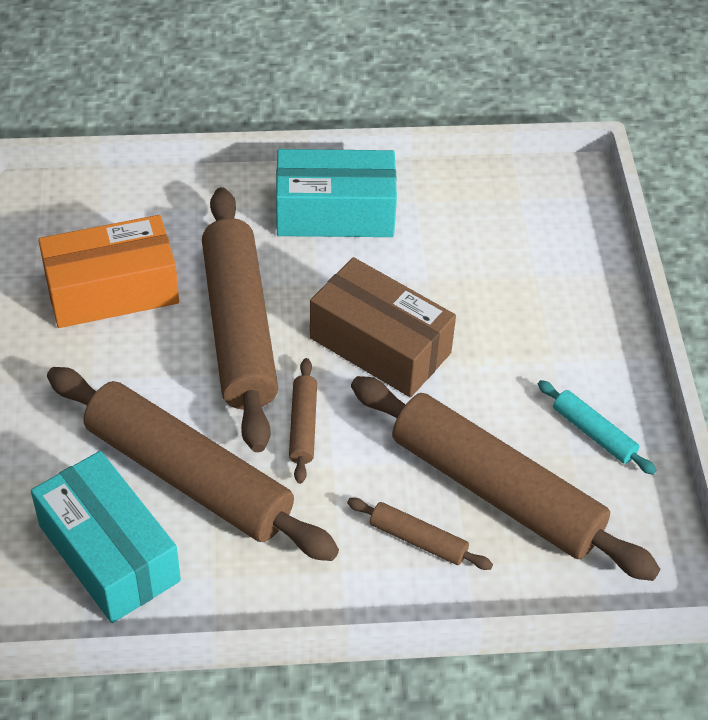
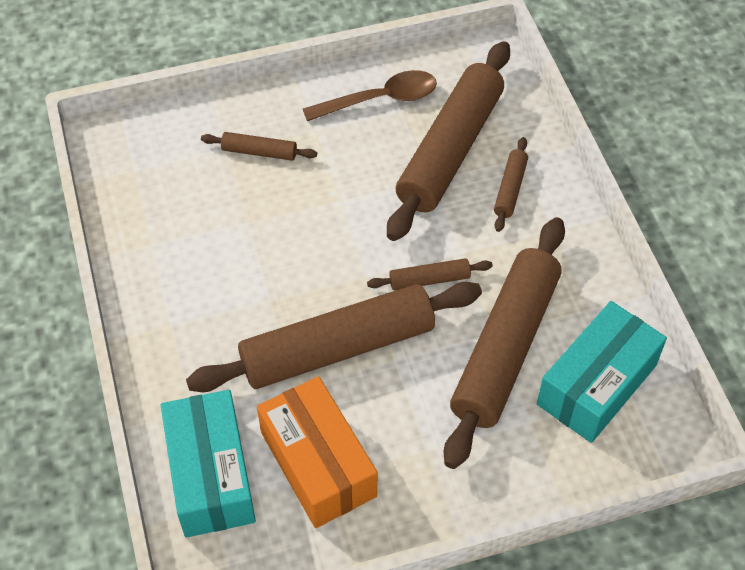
camera: 100 degrees left, 5 degrees up
turquoise box [276,149,397,237] -> turquoise box moved to [161,390,256,538]
brown box [310,257,456,397] -> none
turquoise rolling pin [538,380,657,475] -> brown spoon [303,70,437,121]
none -> brown rolling pin [201,132,317,161]

